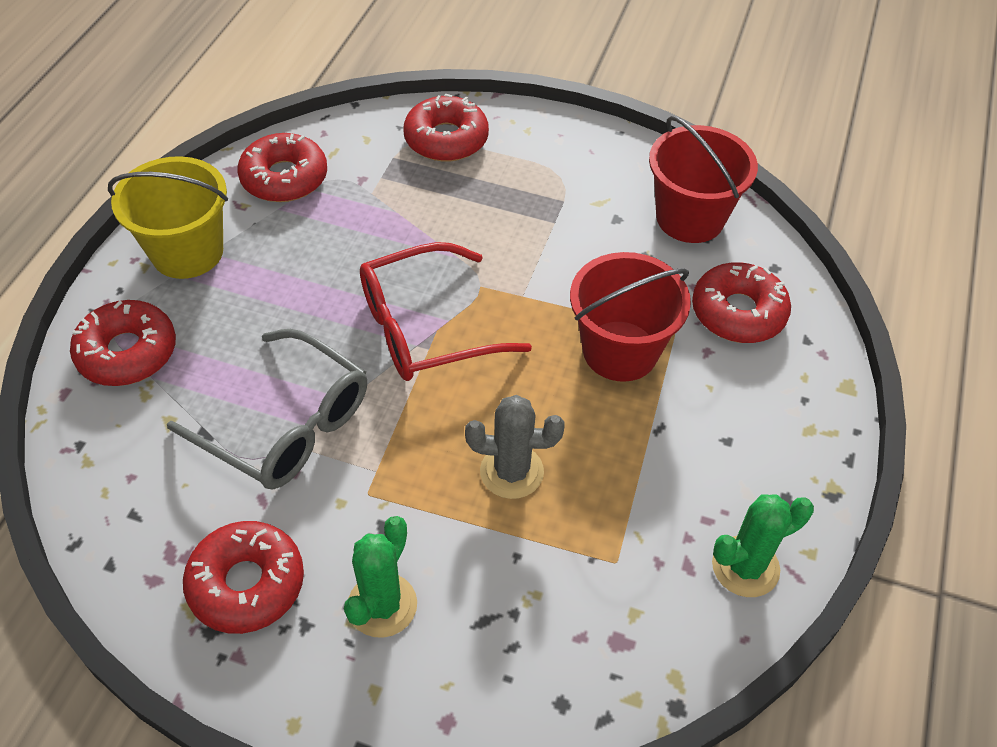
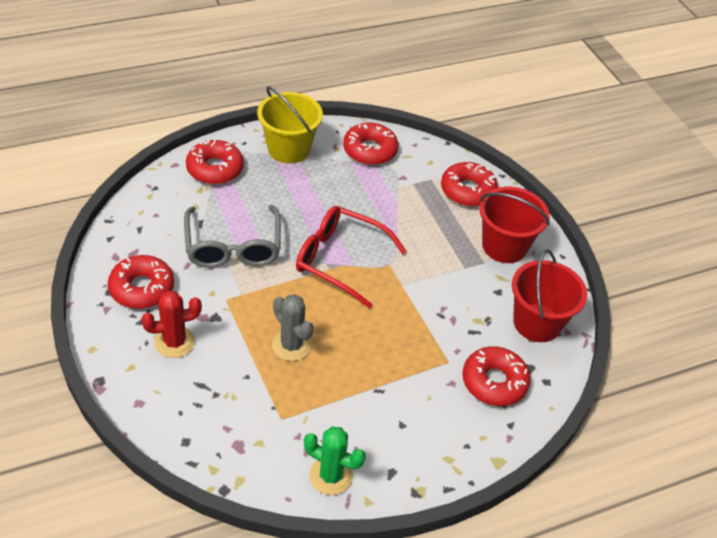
camera: 45 degrees right, 5 degrees down
green cactus [344,516,417,638] -> red cactus [141,290,202,358]
red bucket [570,252,691,382] -> red bucket moved to [479,187,550,263]

